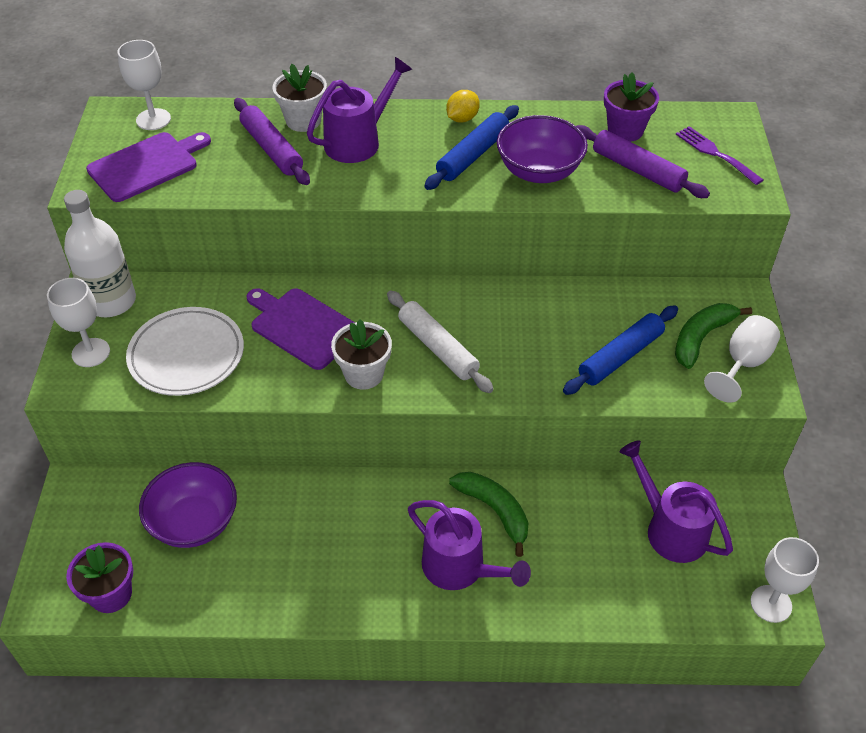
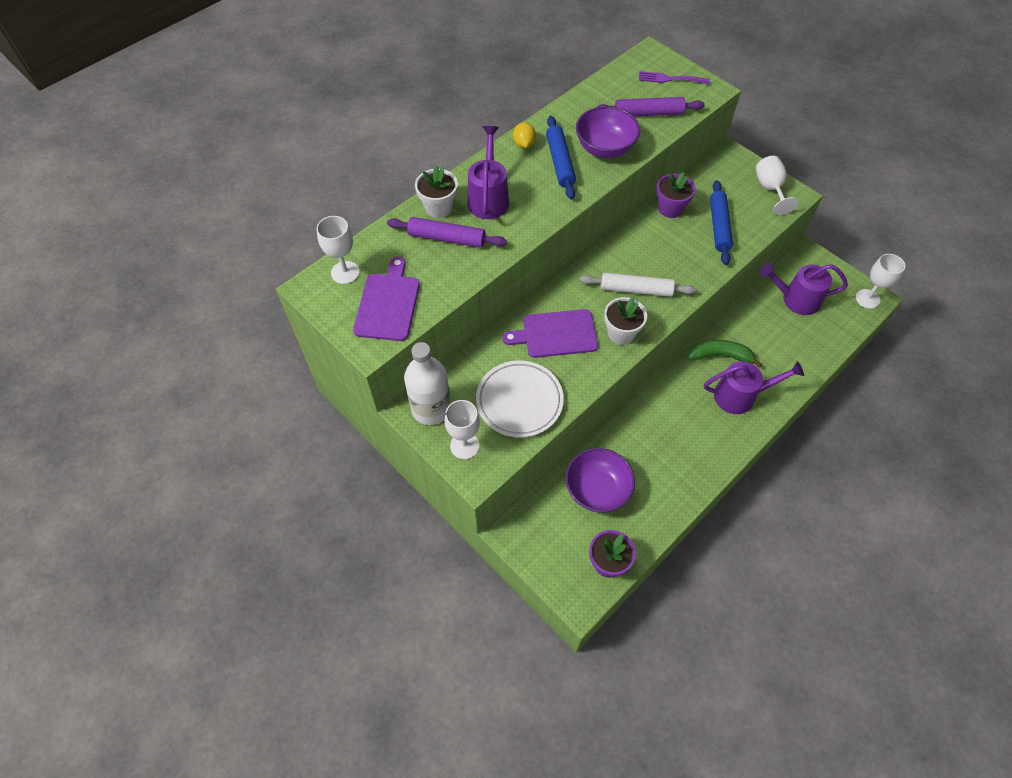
camera: 45 degrees left, 10 degrees up
purple flower pot [604,72,659,142] -> purple flower pot moved to [656,172,696,218]
green banana [675,303,752,369] -> none

